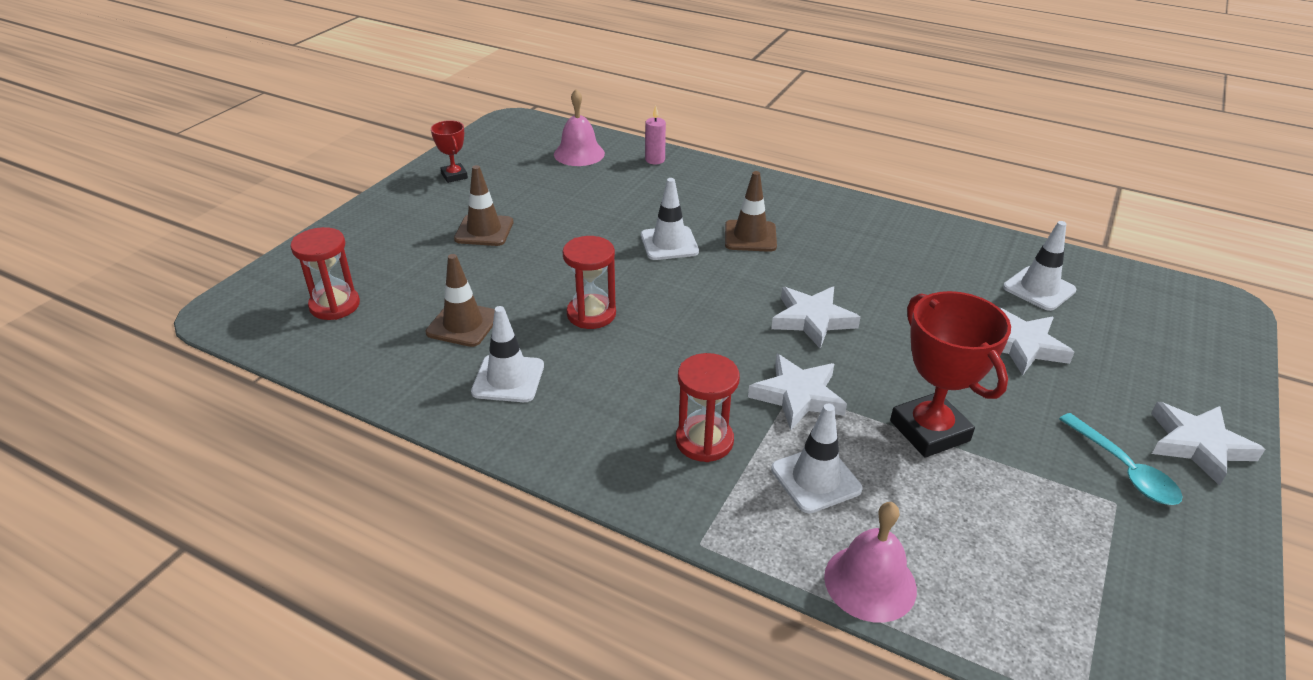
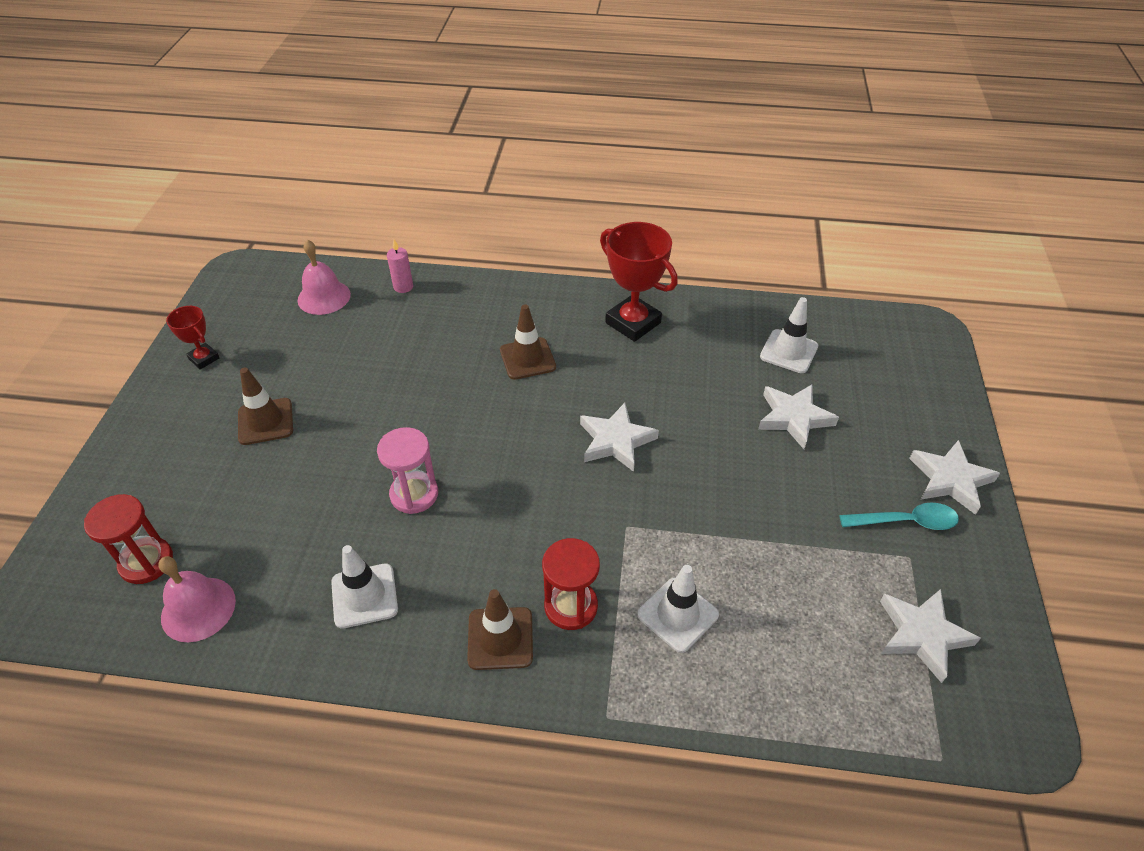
camera: 20 degrees left, 10 degrees up
brown traffic cone [426,254,495,347] -> brown traffic cone moved to [467,589,533,670]
red hourglass [563,236,616,329] -> pink hourglass [377,427,438,514]
white traffic cone [641,178,699,260] -> none
white star [748,354,847,431] -> white star moved to [880,589,981,683]
pink bell [824,502,917,623] -> pink bell moved to [158,556,236,642]
red trophy [890,291,1011,458] -> red trophy moved to [600,222,678,342]
turquoise spoon [1059,413,1182,505] -> turquoise spoon turned 45 degrees counterclockwise [839,503,959,530]

